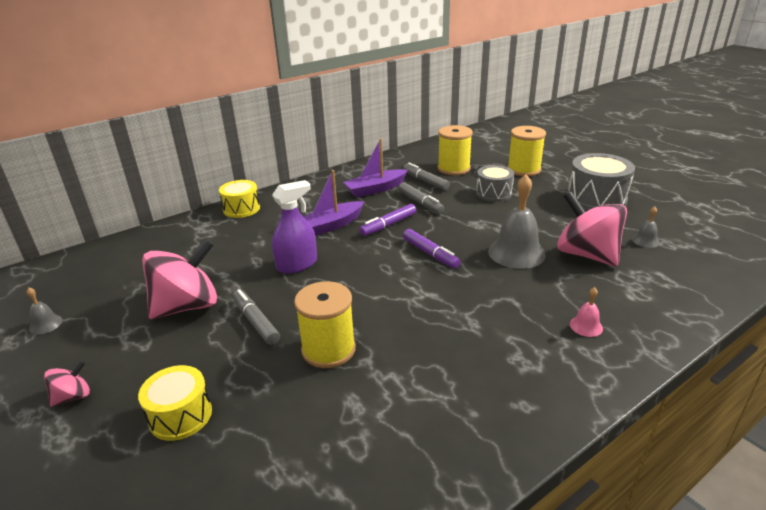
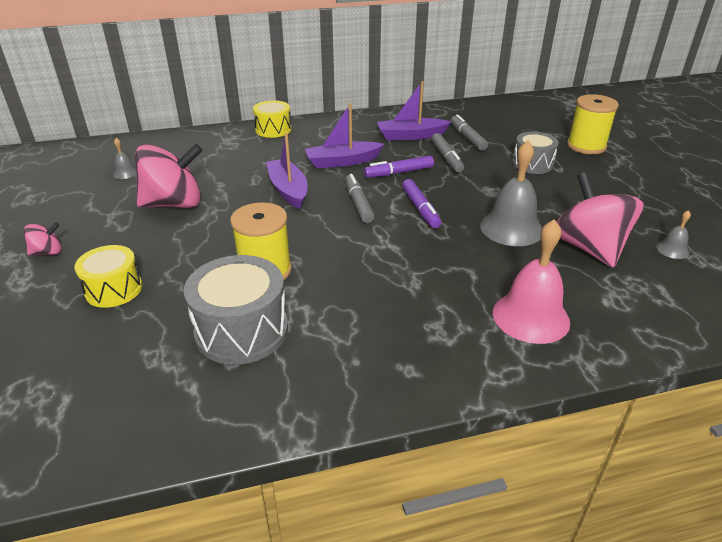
camera: 20 degrees right, 5 degrees up
grey bell [27,288,63,334] -> grey bell moved to [113,138,137,179]
grey marker [233,289,280,345] -> grey marker moved to [345,174,375,223]
purple spray bottle [272,180,317,274] -> purple boat [266,133,307,209]
yellow spool [438,125,473,175] -> none
grey drum [567,153,635,211] -> grey drum moved to [184,255,288,365]
pink bell [570,287,603,337] -> pink bell [493,219,570,344], size x2.15

